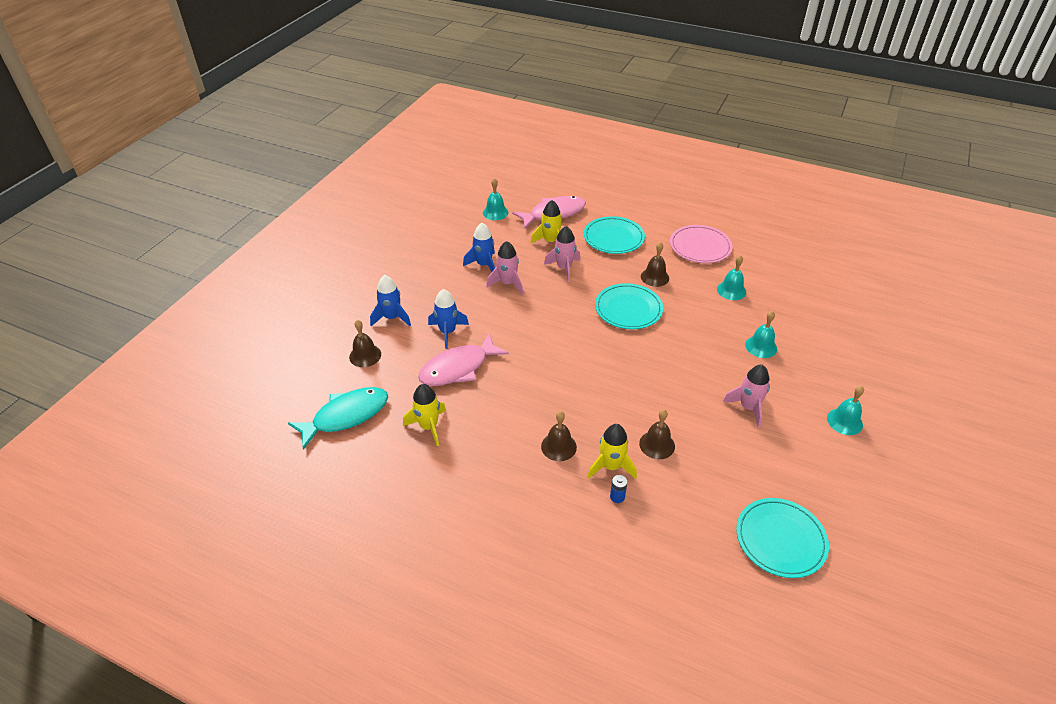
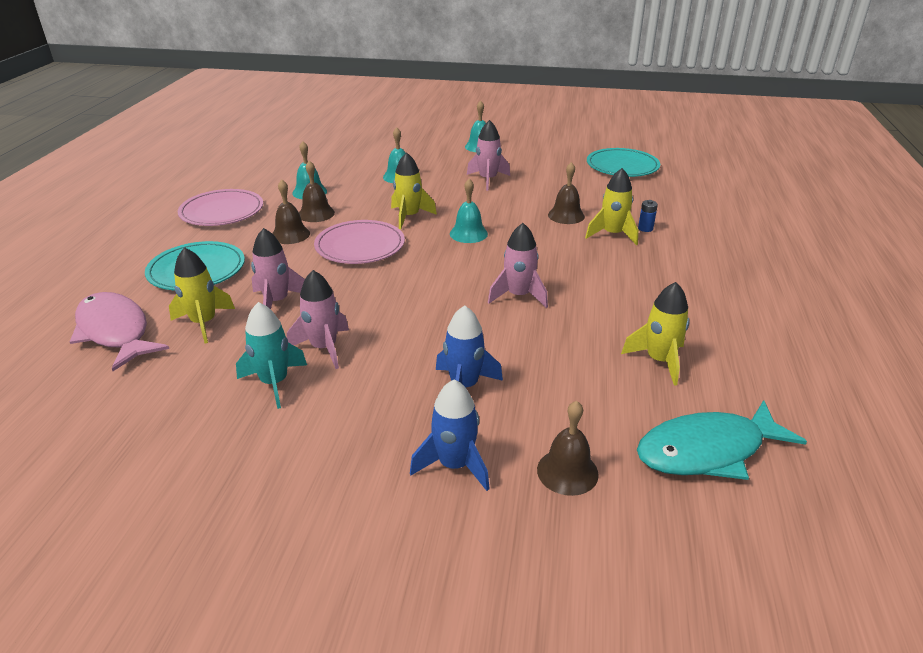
camera: 105 degrees left, 10 degrees down
turquoise fish [288,387,388,450] -> turquoise fish turned 60 degrees counterclockwise [637,400,807,480]
pink fish [418,334,509,386] -> none
blue rocket [463,223,495,272] -> turquoise rocket [236,302,307,409]
turquoise bell [483,178,509,220] -> turquoise bell moved to [450,179,488,243]
brown bell [541,411,577,461] -> brown bell moved to [299,160,335,222]
turquoise plate [595,283,663,329] -> pink plate [314,220,405,264]
none -> yellow rocket [391,152,437,230]
none -> pink rocket [488,223,548,308]

